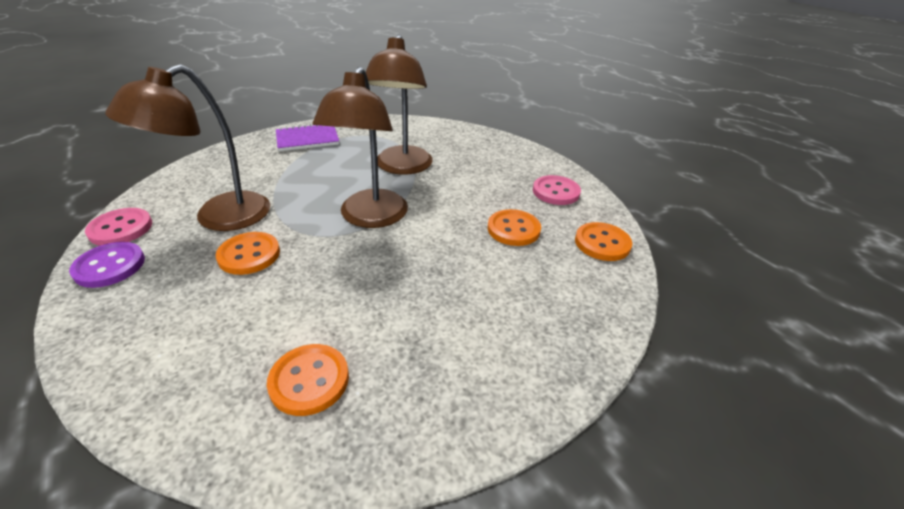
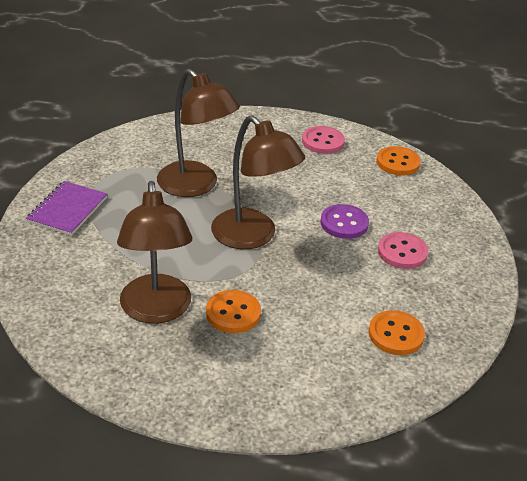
camera: 50 degrees left, 0 degrees up
purple button [69,242,145,288] -> purple button moved to [320,204,369,239]
pink button [85,208,152,246] -> pink button moved to [378,232,429,269]
orange button [488,209,541,246] -> none

